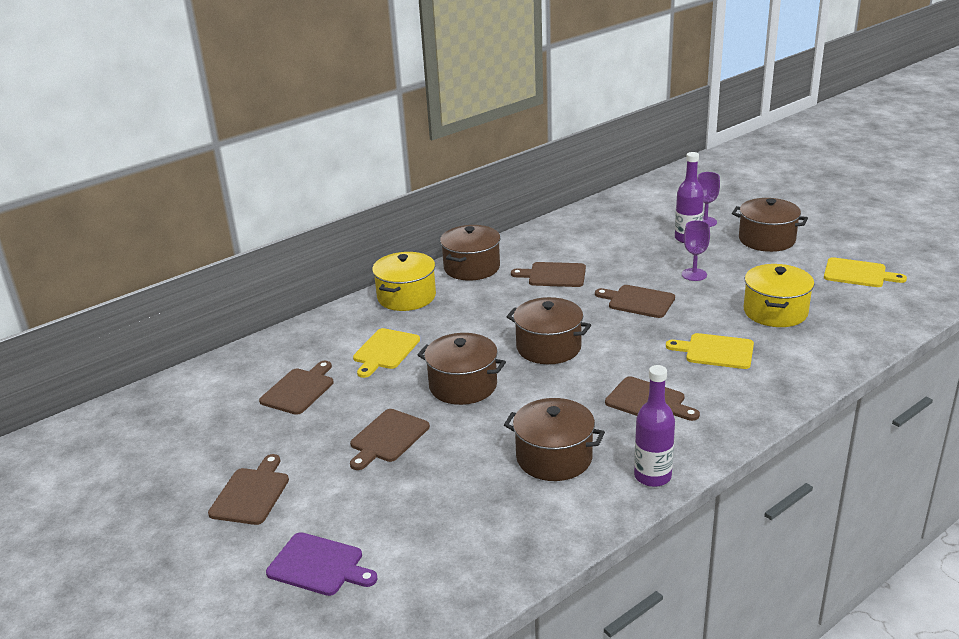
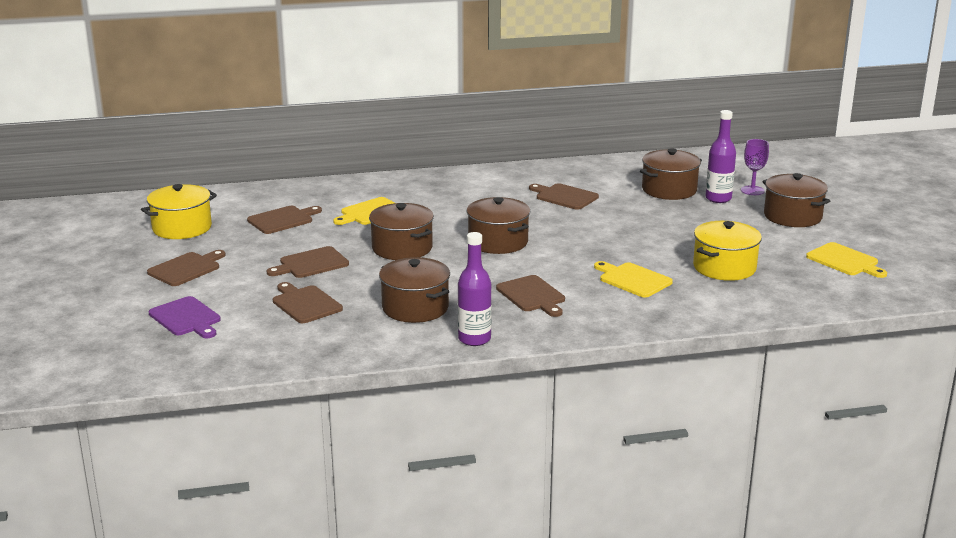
camera: 25 degrees right, 5 degrees down
yellow pot [372,252,436,311] -> yellow pot moved to [141,184,217,239]
brown pot [440,225,500,281] -> brown pot moved to [640,148,702,200]
brown cutting board [595,285,675,318] -> brown cutting board moved to [273,282,343,323]
purple goblet [682,220,710,281] -> none

